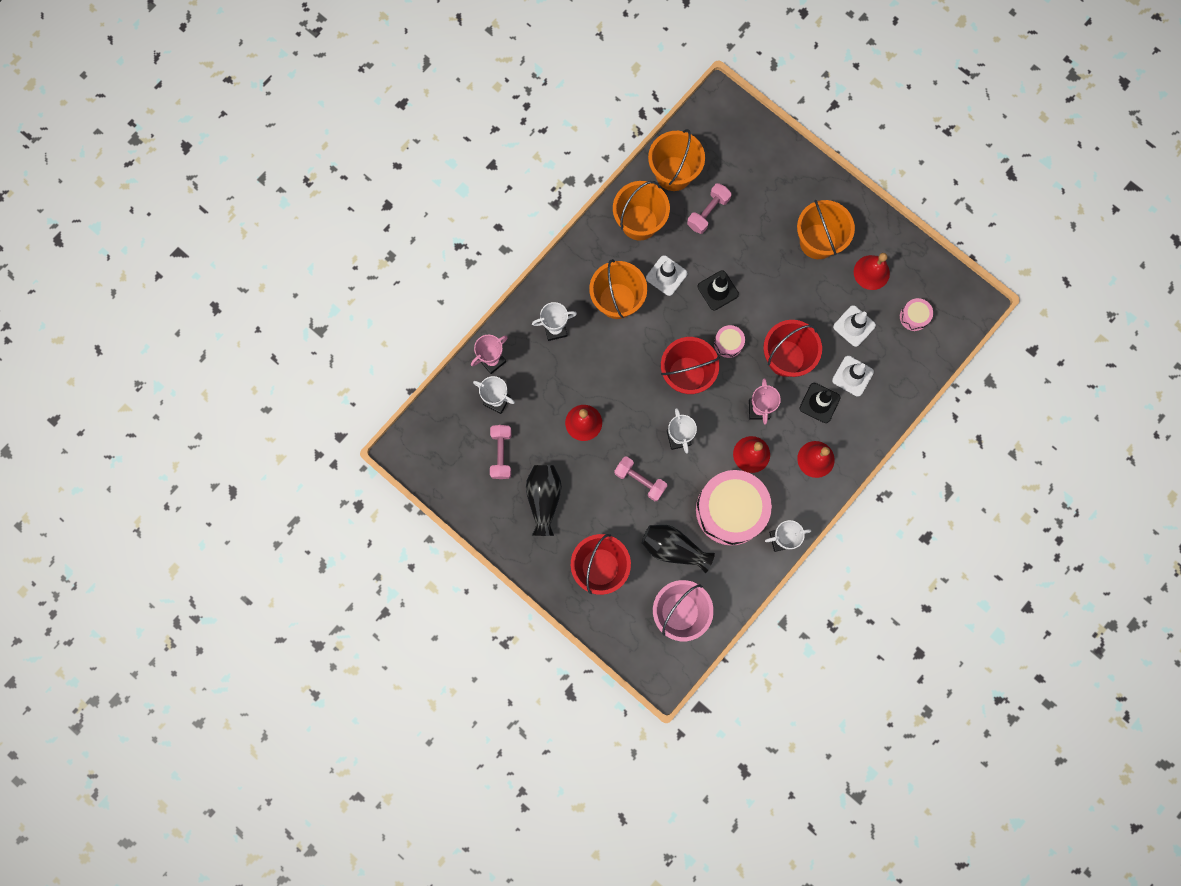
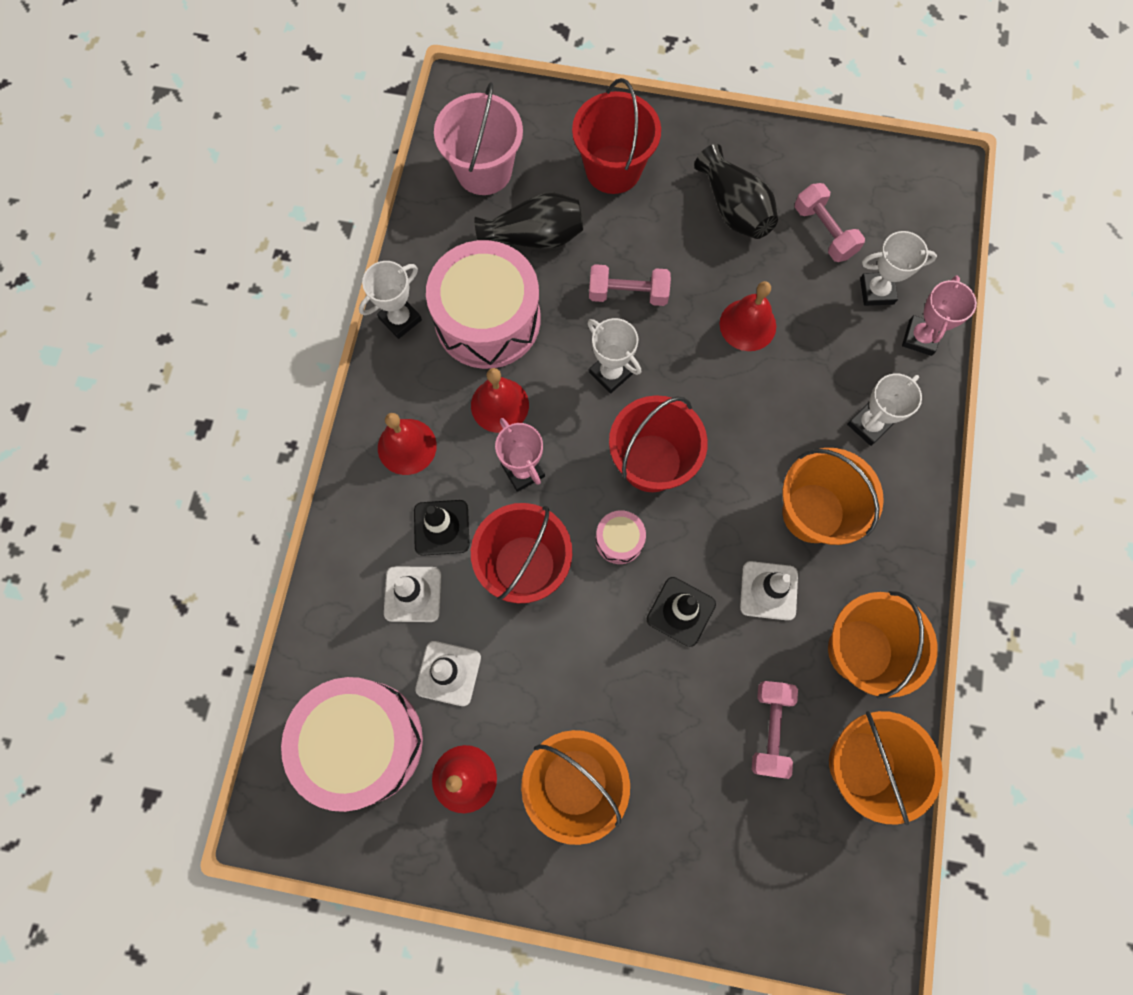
camera: 150 degrees right, 5 degrees down
pink drum [900,298,933,331] -> pink drum [281,677,423,812], size x2.34

